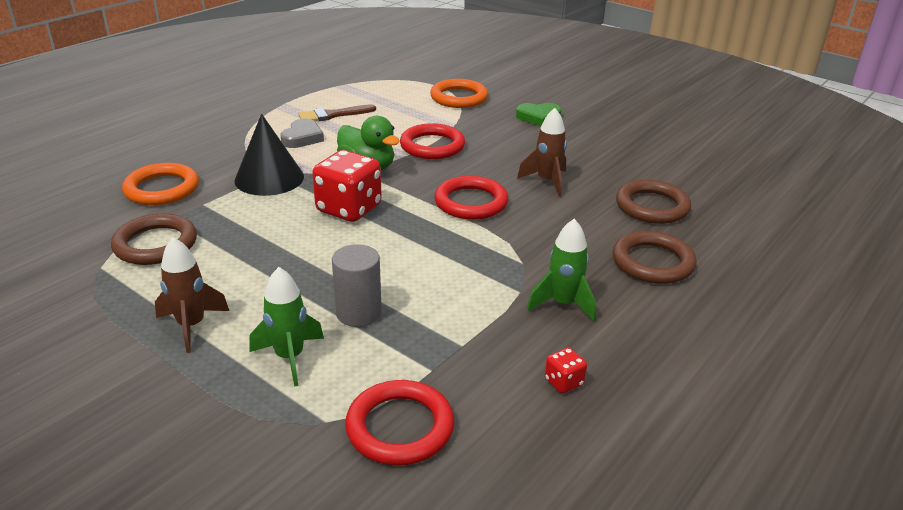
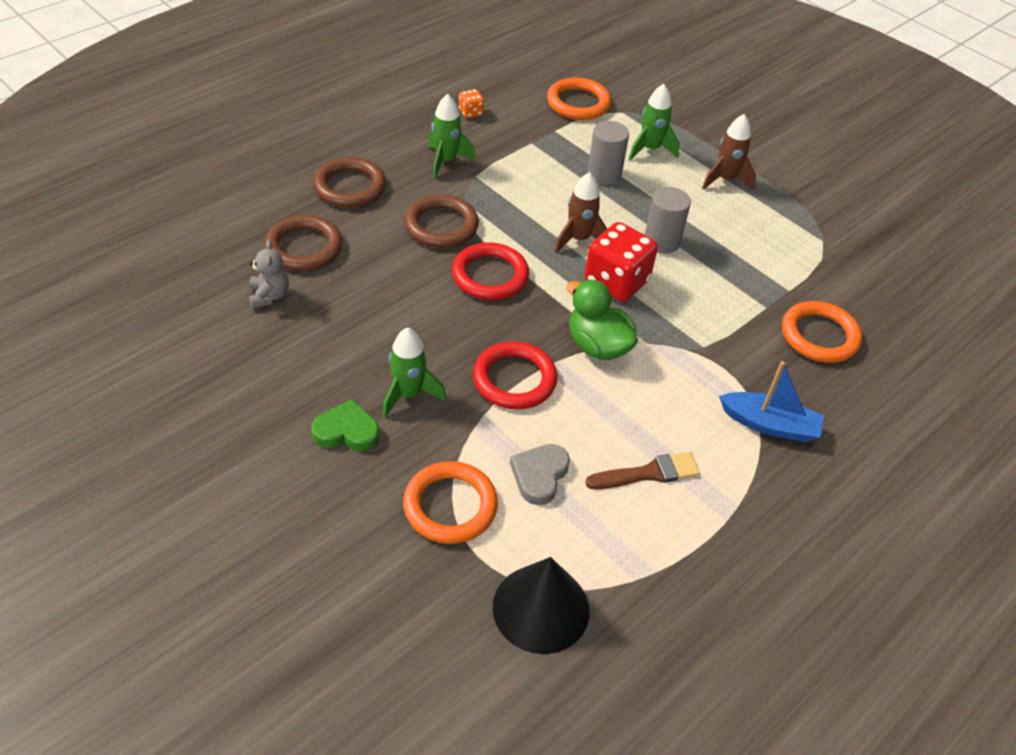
camera: 175 degrees left, 15 degrees up
brown ring [111,214,197,265] -> brown ring moved to [404,195,479,248]
black cone [234,114,304,196] -> black cone moved to [493,557,590,654]
grey heart [280,118,324,148] -> grey heart moved to [510,444,570,505]
red ring [345,380,454,465] -> orange ring [547,77,611,120]
brown rocket [517,108,567,197] -> brown rocket moved to [554,172,607,253]
red dice [545,348,587,394] -> orange dice [459,89,484,118]
none -> grey teddy bear [249,240,289,309]
none -> green rocket [382,327,446,418]
none -> grey cylinder [645,187,691,254]
none -> blue boat [719,361,824,442]

